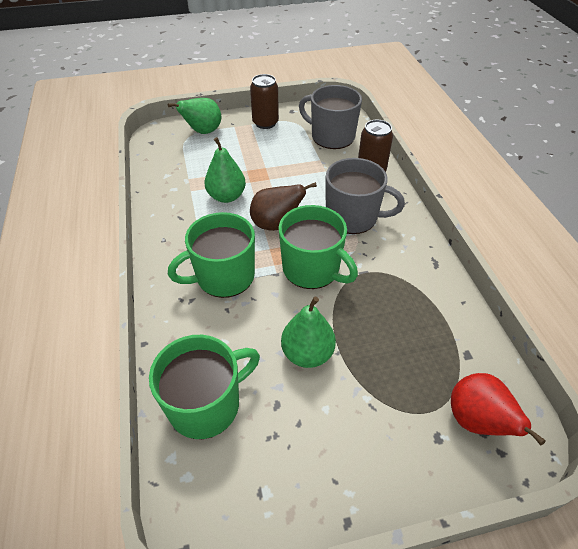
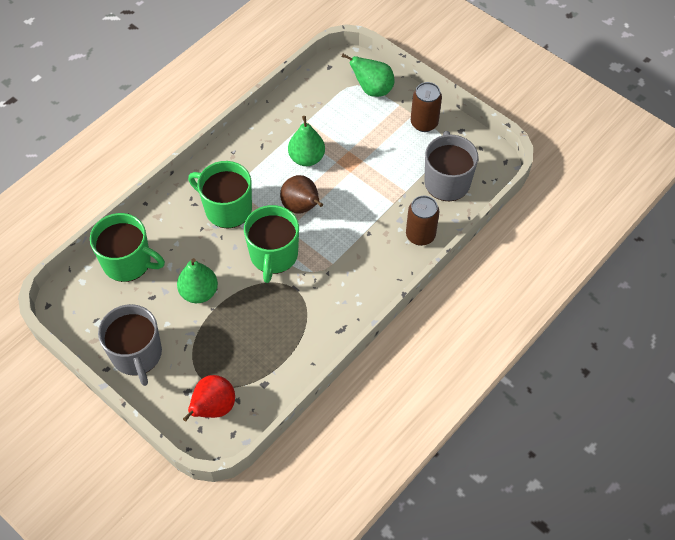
camera: 55 degrees right, 10 degrees up
grey mug [326,158,405,234] -> grey mug moved to [98,304,162,386]

